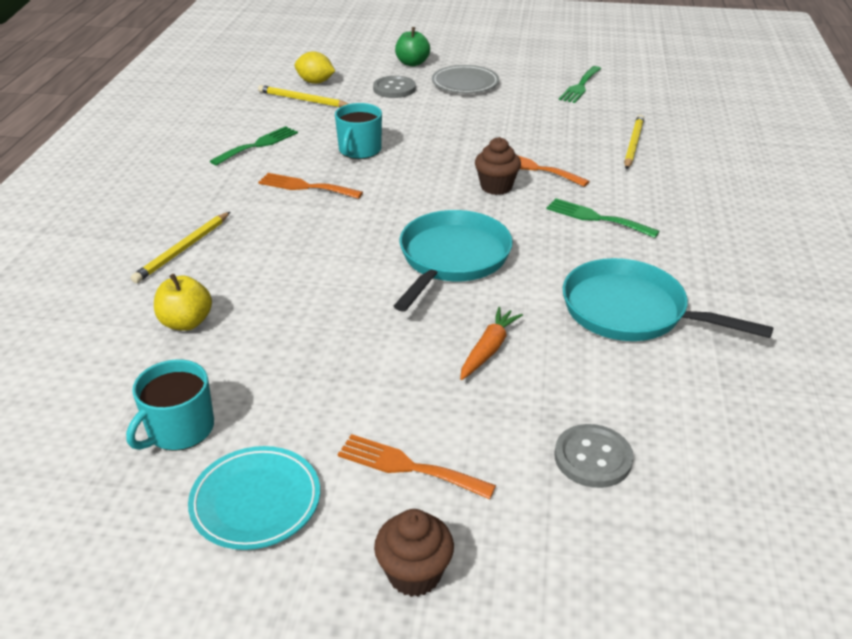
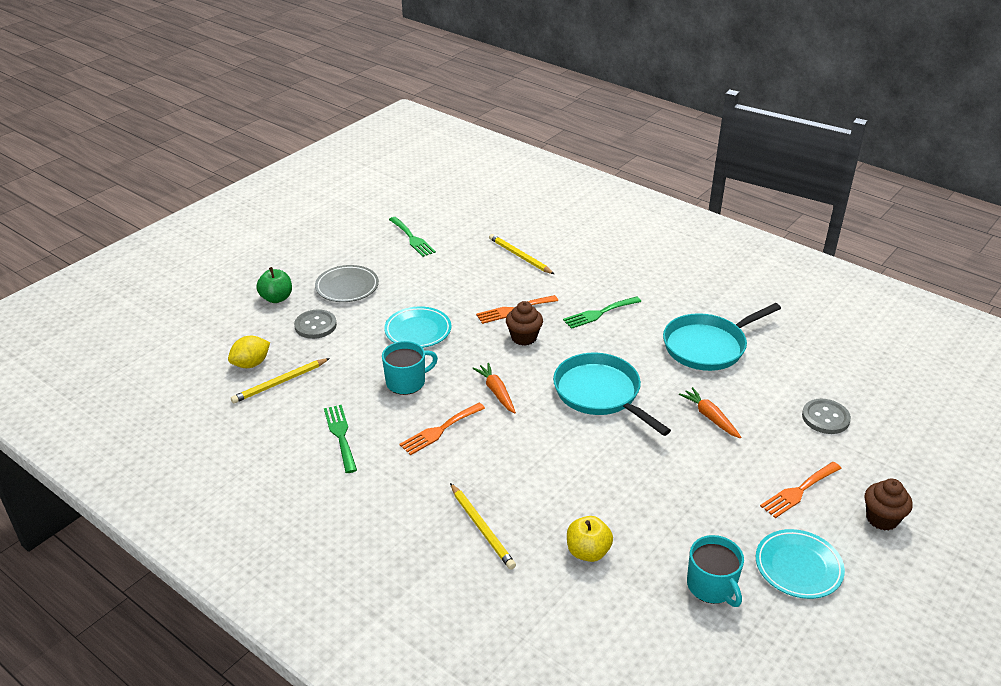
camera: 60 degrees left, 0 degrees up
turquoise mug [335,103,382,159] -> turquoise mug turned 75 degrees counterclockwise [382,341,438,395]
none -> turquoise plate [384,306,451,348]
none -> orange carrot [472,363,516,413]

